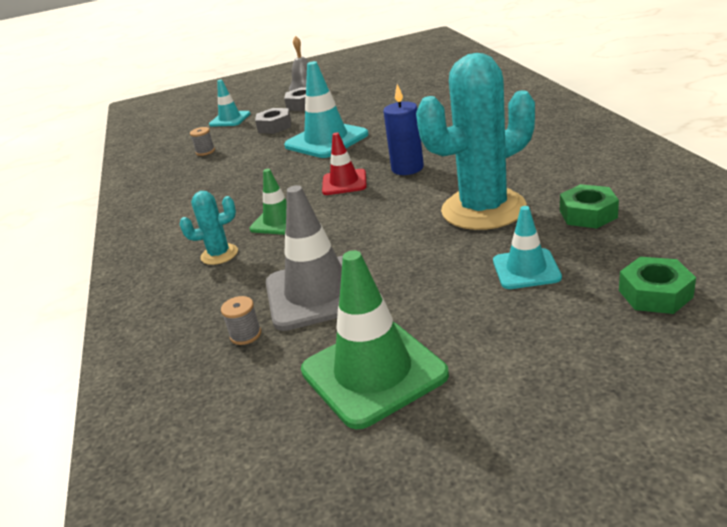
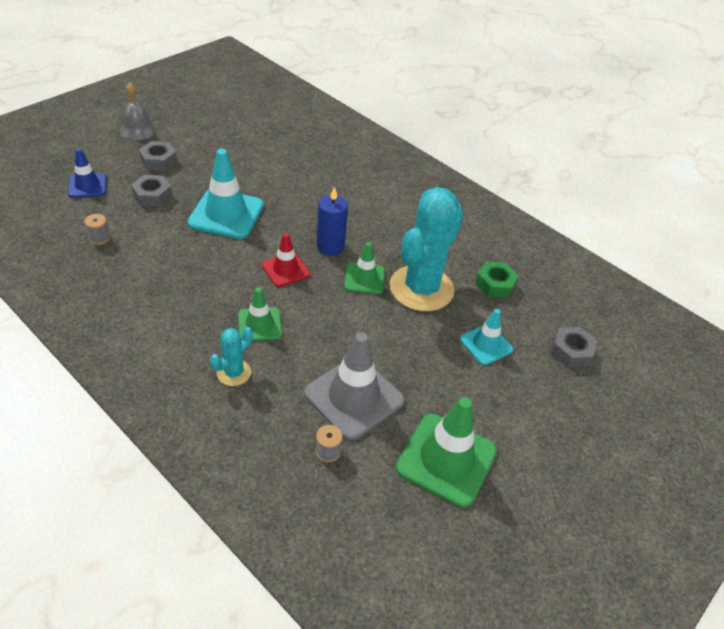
camera: 40 degrees left, 15 degrees up
turquoise traffic cone [209,80,251,127] -> blue traffic cone [68,148,107,198]
green nut [619,257,696,314] -> grey nut [551,327,597,368]
none -> green traffic cone [344,242,385,294]

